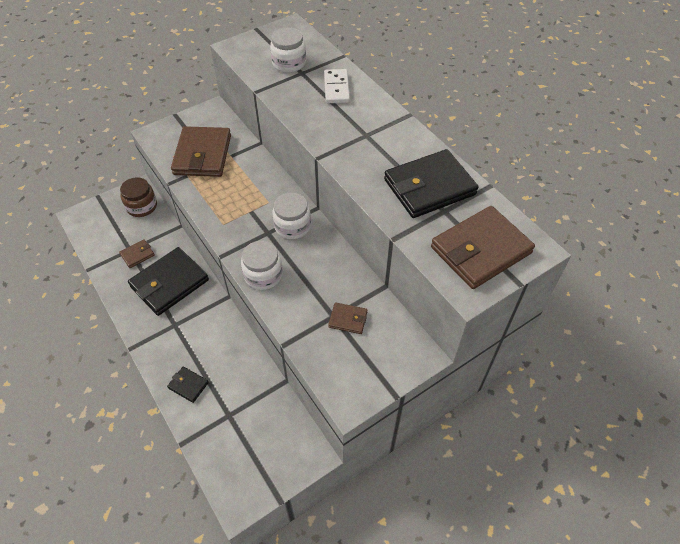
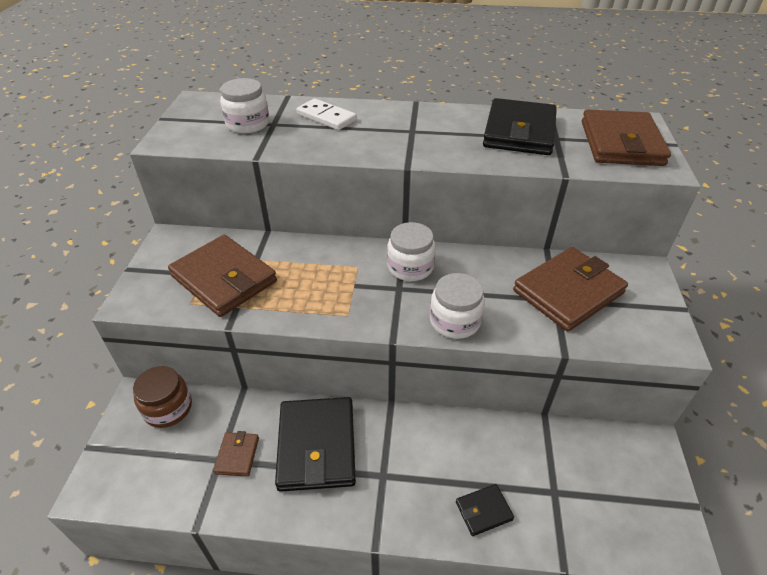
camera: 50 degrees left, 10 degrees down
brown wallet [328,302,367,334] -> brown wallet [513,247,628,332], size x2.17

